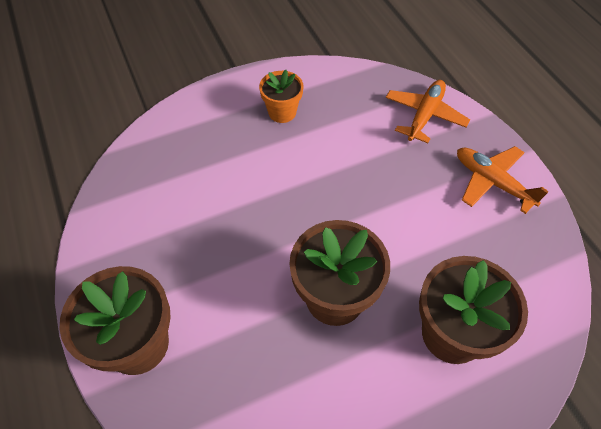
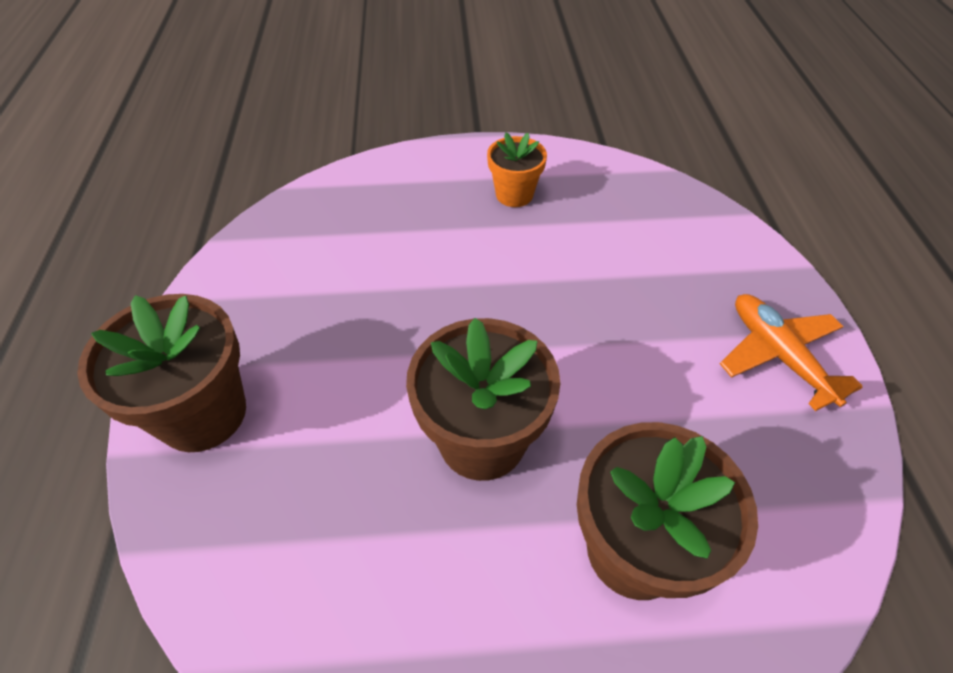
camera: 20 degrees right, 5 degrees down
orange plane [386,80,470,143] -> none

